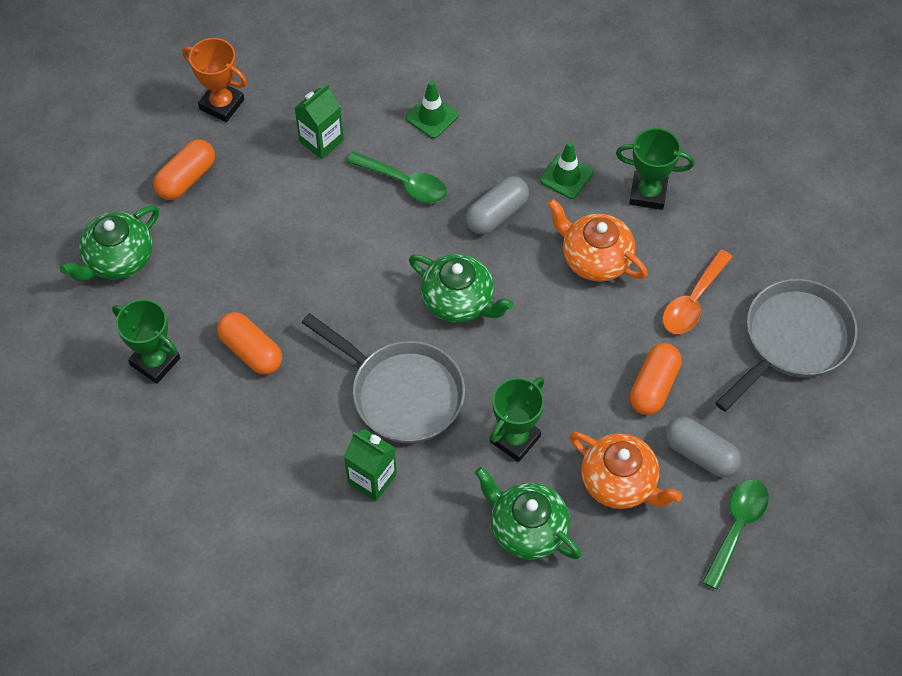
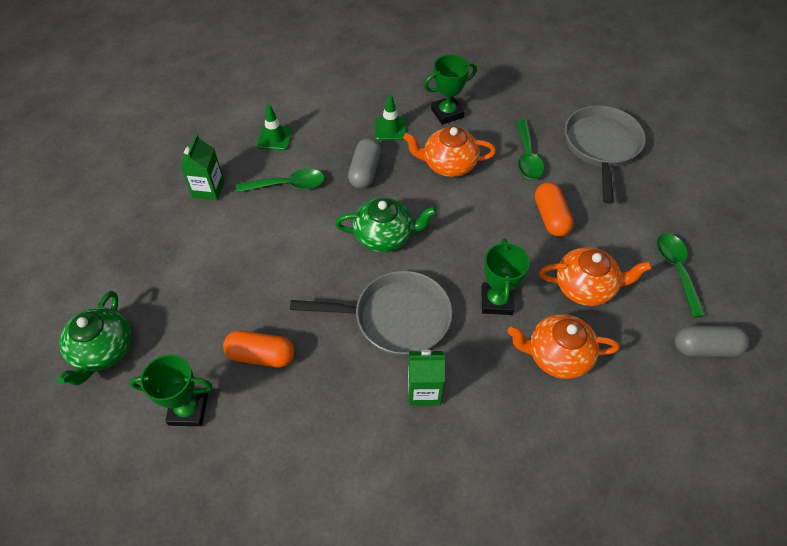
camera: 35 degrees left, 5 degrees down
orange capsule [153,139,215,200] -> none
orange trophy [182,38,247,122] -> none
green teapot [475,467,581,560] -> orange teapot [507,314,619,379]
orange spoon [662,249,733,334] -> green spoon [517,119,544,180]
grey capsule [665,417,741,477] -> grey capsule moved to [674,326,749,357]

